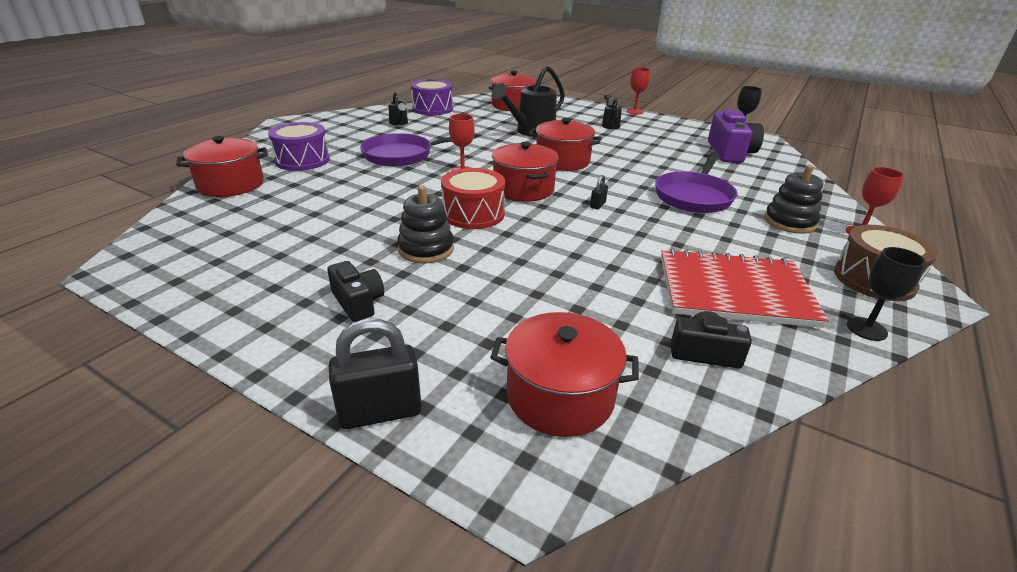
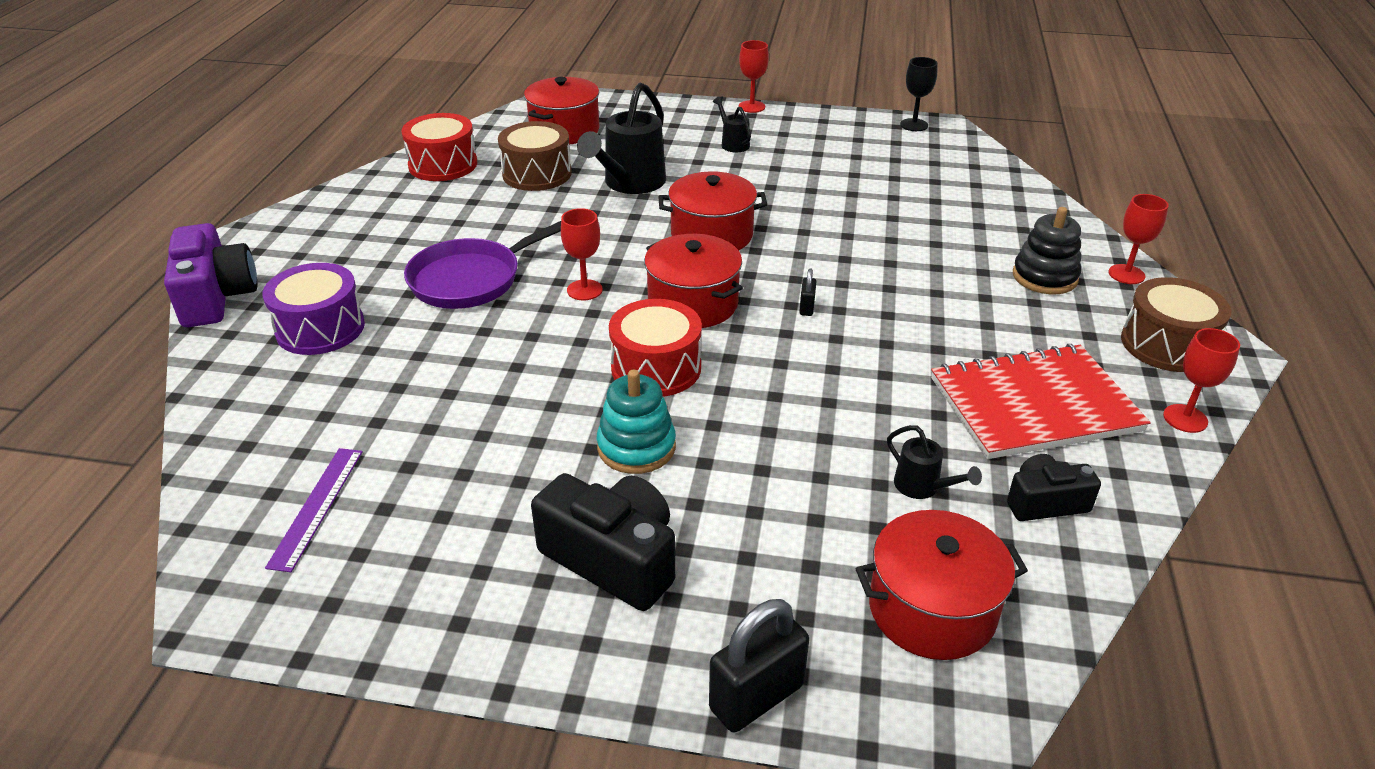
camera: 20 degrees left, 5 degrees up
red pot [176,136,268,197] -> none
black camera [327,261,384,322] -> black camera [531,473,675,611], size x1.67
black watering can [388,92,408,126] -> black watering can moved to [887,425,982,499]
black stacking toy [397,186,454,264] -> turquoise stacking toy [597,370,676,474]
purple drum [411,79,453,115] -> red drum [401,113,477,181]
purple pan [655,152,738,213] -> none
purple camera [708,110,764,163] -> purple camera moved to [164,223,257,327]
black goblet [847,247,926,341] -> red goblet [1163,328,1240,433]
none -> purple ruler [265,448,363,572]
none -> brown drum [498,121,572,191]

